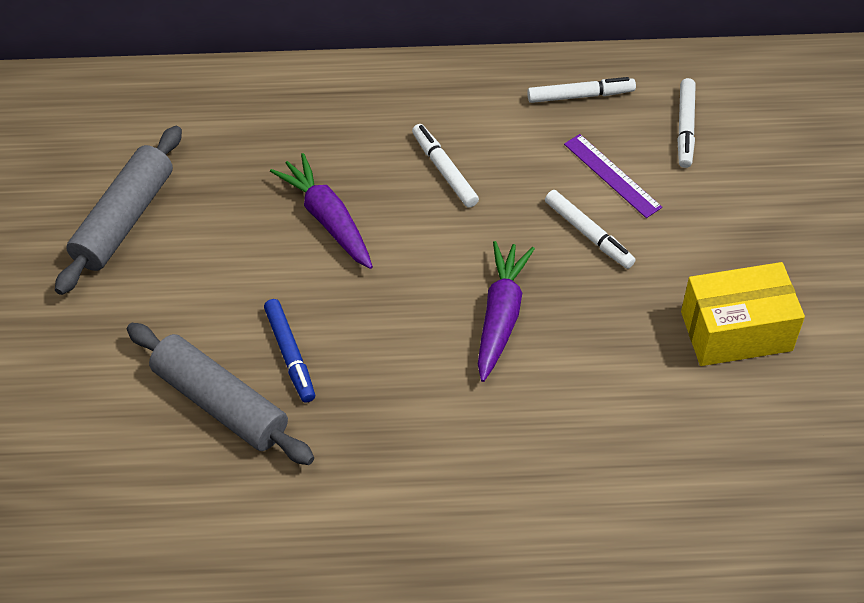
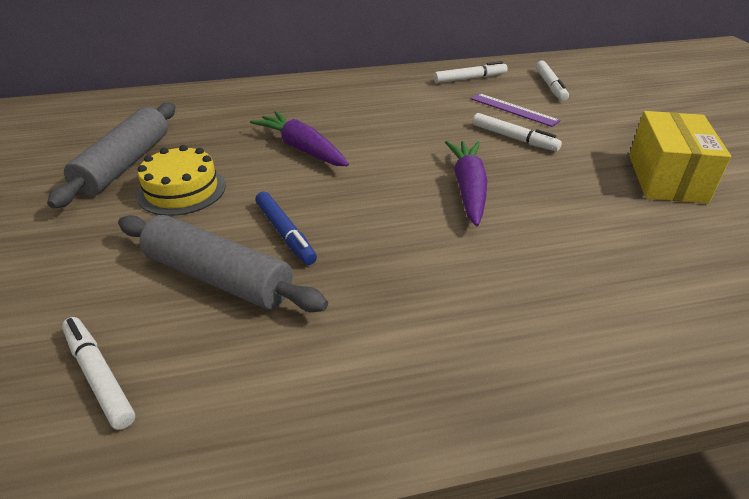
camera: 10 degrees left, 15 degrees down
white marker [412,124,479,208] -> white marker moved to [62,317,135,430]
yellow box [681,262,805,366] -> yellow box turned 60 degrees counterclockwise [629,111,731,204]
none -> yellow cake [137,145,226,216]

